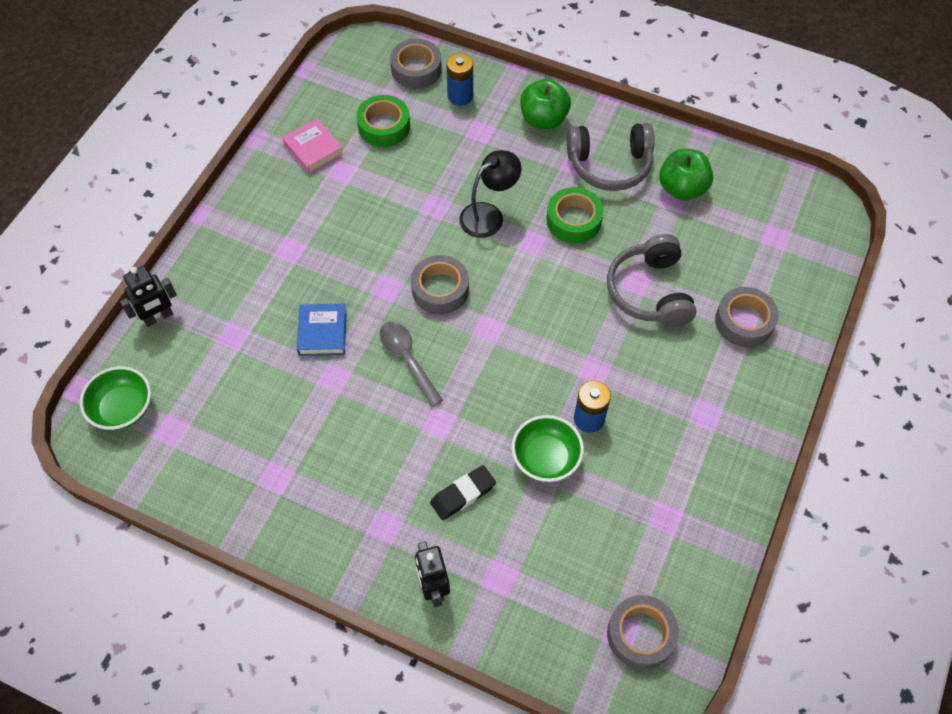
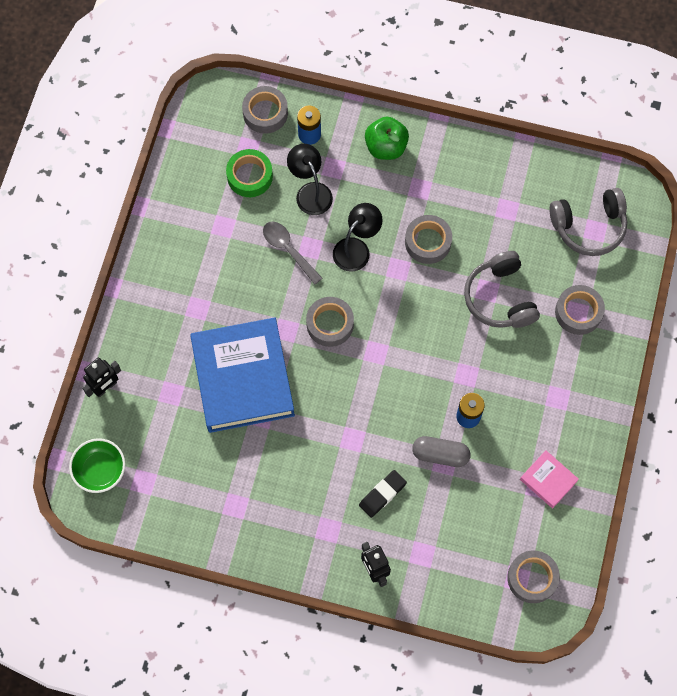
camera: 10 degrees left, 10 degrees up
pink book [282,118,344,174] -> pink book moved to [520,450,579,508]
blue book [297,304,347,356] -> blue book [190,318,295,433], size x2.31
grey spoon [379,322,443,407] -> grey spoon moved to [263,222,323,285]
green bowl [512,415,584,482] -> grey capsule [412,436,470,467]
green tape [547,187,603,243] -> grey tape [405,215,452,264]
grey headphones [567,123,654,191] -> grey headphones moved to [550,188,627,256]
green apple [659,149,713,201] -> none
none -> black lamp [287,144,333,215]

